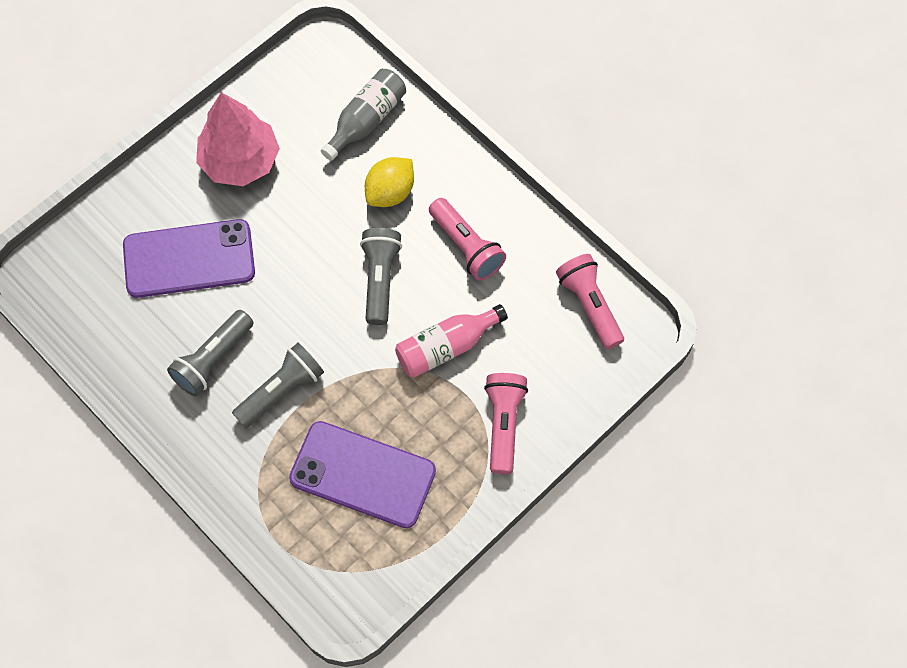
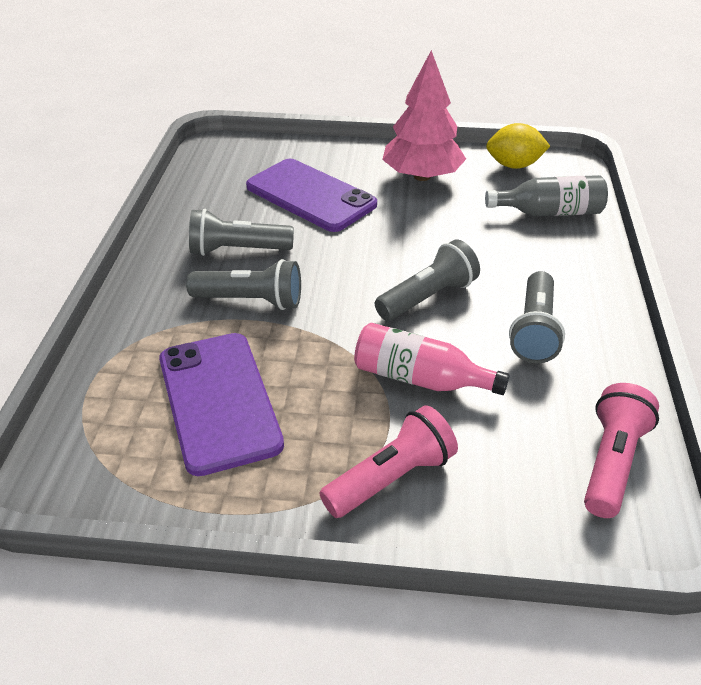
camera: 50 degrees right, 25 degrees down
yellow lemon [365,157,414,207] -> yellow lemon moved to [486,123,550,169]
pink flashlight [429,198,506,281] -> grey flashlight [509,271,565,363]

